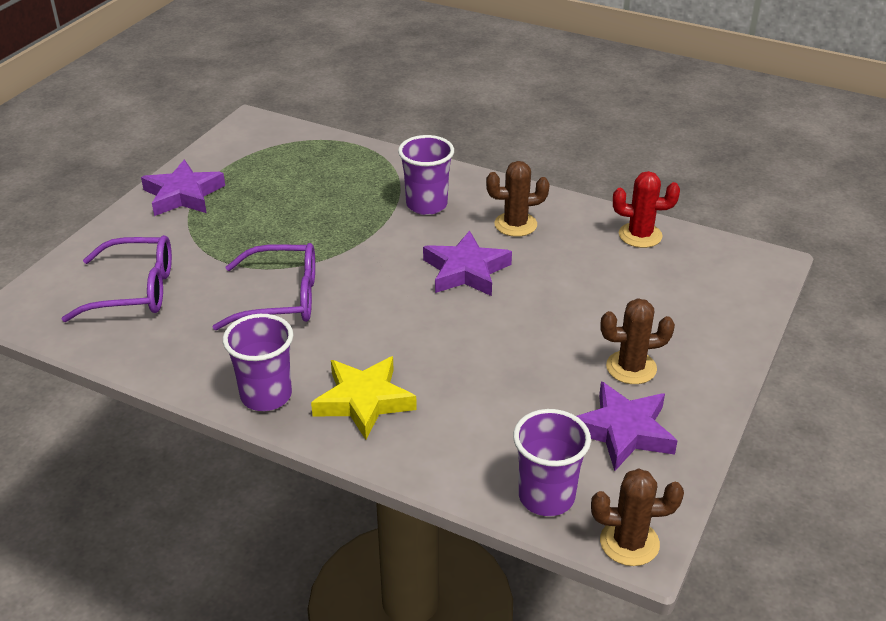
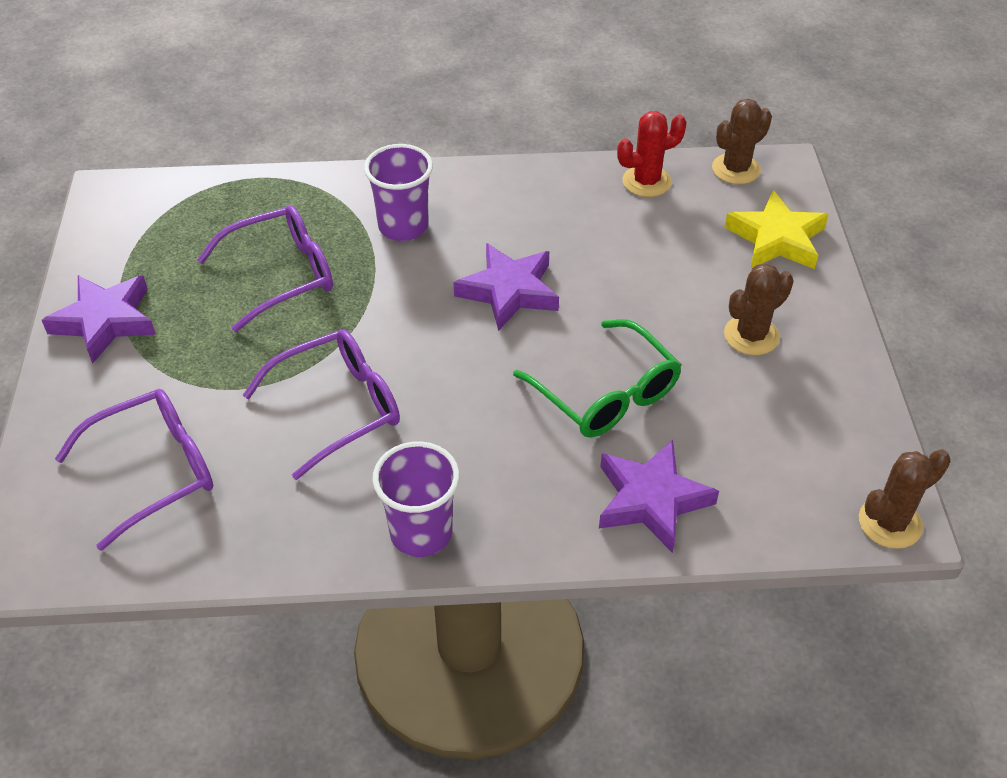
camera: 30 degrees left, 10 degrees up
yellow star [311,356,417,440] -> yellow star moved to [724,190,829,269]
brown cactus [486,161,550,237] -> brown cactus moved to [712,99,772,184]
purple cup [513,409,591,516] -> none
purple star [576,381,678,471] -> purple star moved to [599,440,719,553]
none -> purple glasses [197,205,333,332]
none -> green glasses [513,319,682,437]

